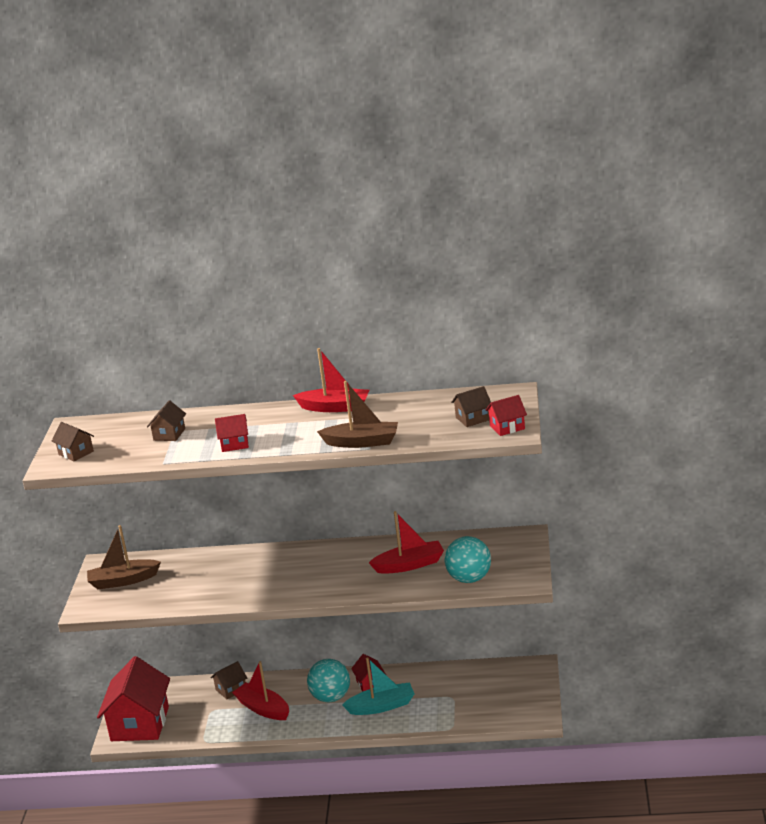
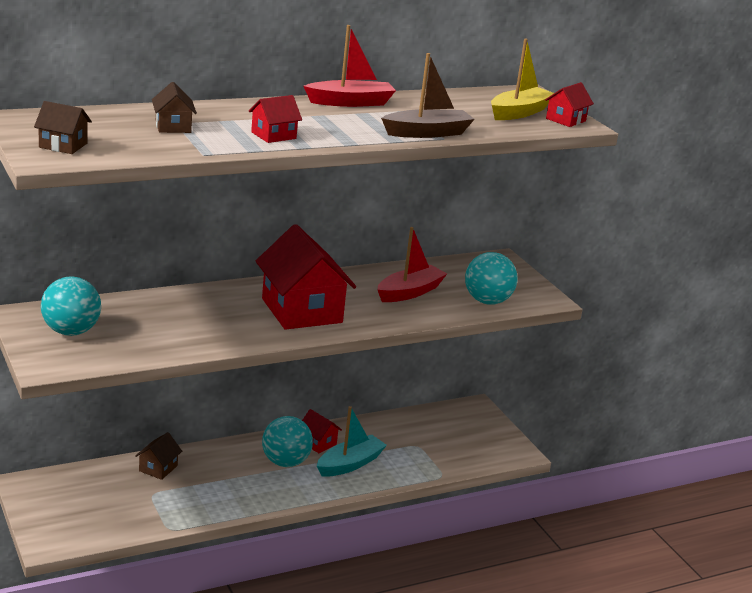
camera: 35 degrees left, 0 degrees up
brown boat [87,525,161,589] -> turquoise ball [41,277,101,336]
red house [97,656,170,741] -> red house moved to [256,224,356,330]
red boat [232,661,289,720] -> none
brown house [451,386,491,427] -> yellow boat [491,38,554,120]

